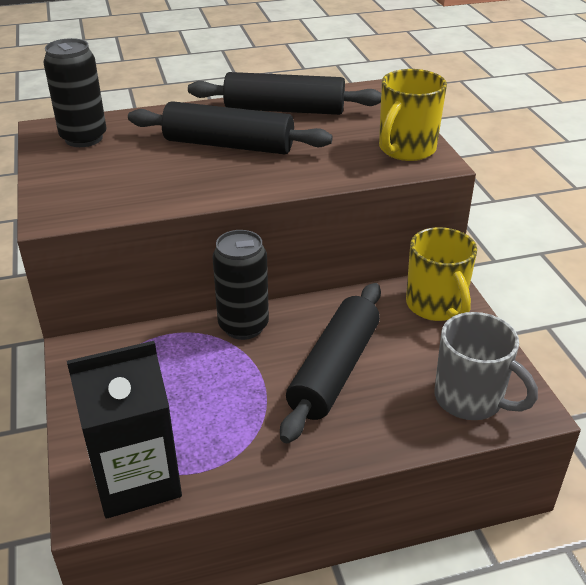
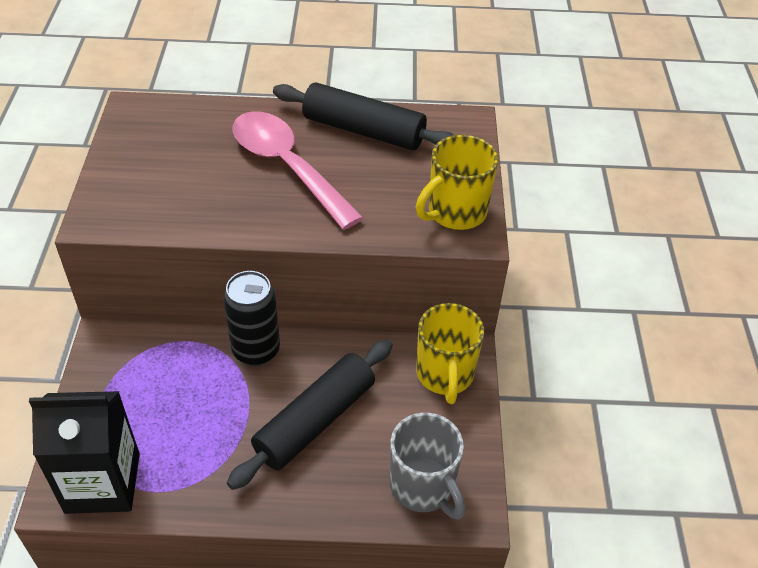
camera: 15 degrees right, 10 degrees up
black can [43,38,106,147] -> none
black rolling pin [128,101,333,154] -> pink spoon [232,111,363,230]

